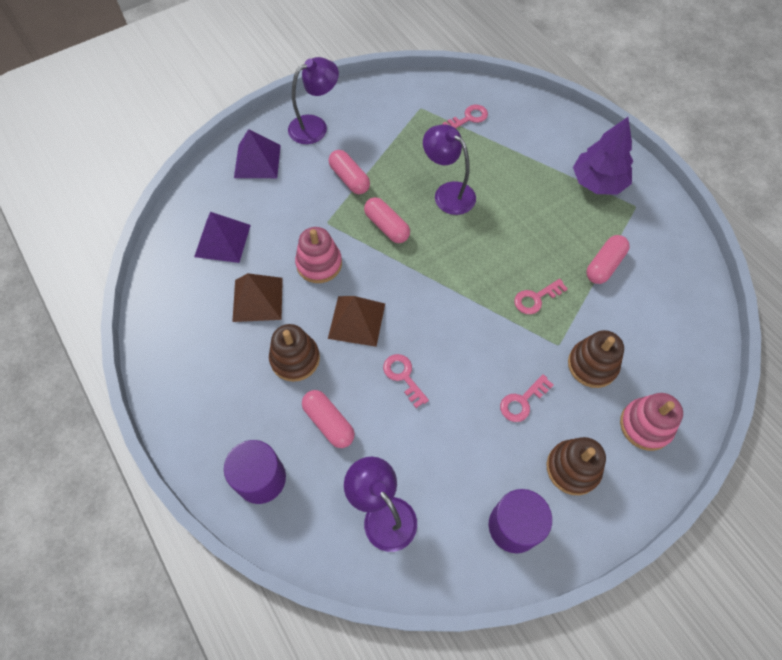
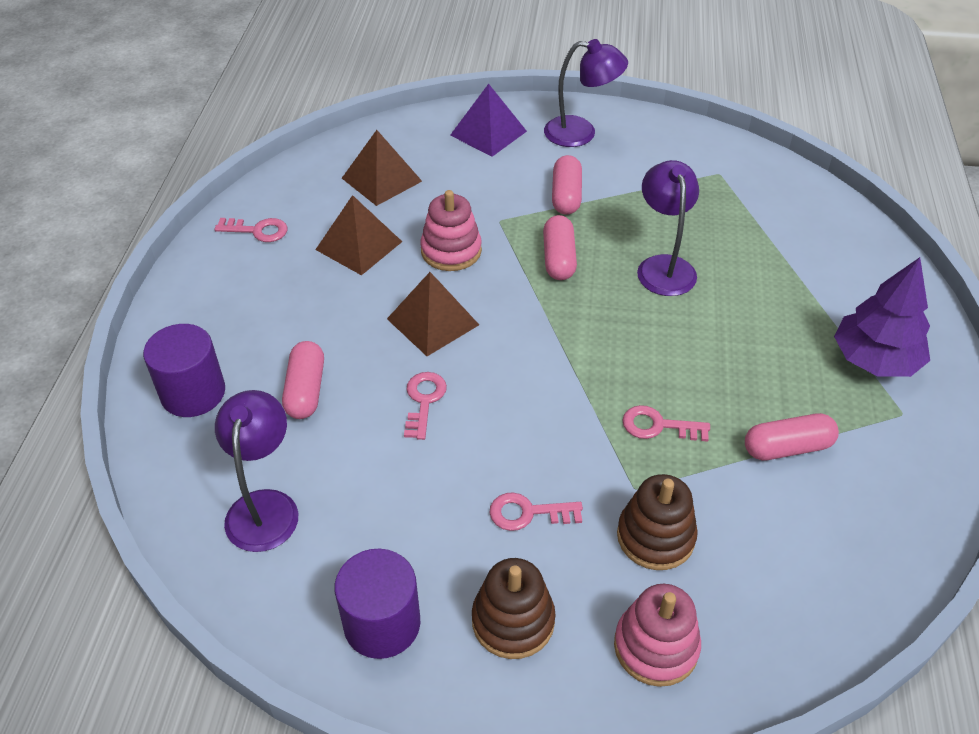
camera: 40 degrees right, 15 degrees down
purple pyramid [194,212,251,263] -> brown pyramid [342,130,422,206]
brown stacking toy [269,324,320,382] -> none
pink key [442,105,488,128] -> pink key moved to [214,218,287,242]

